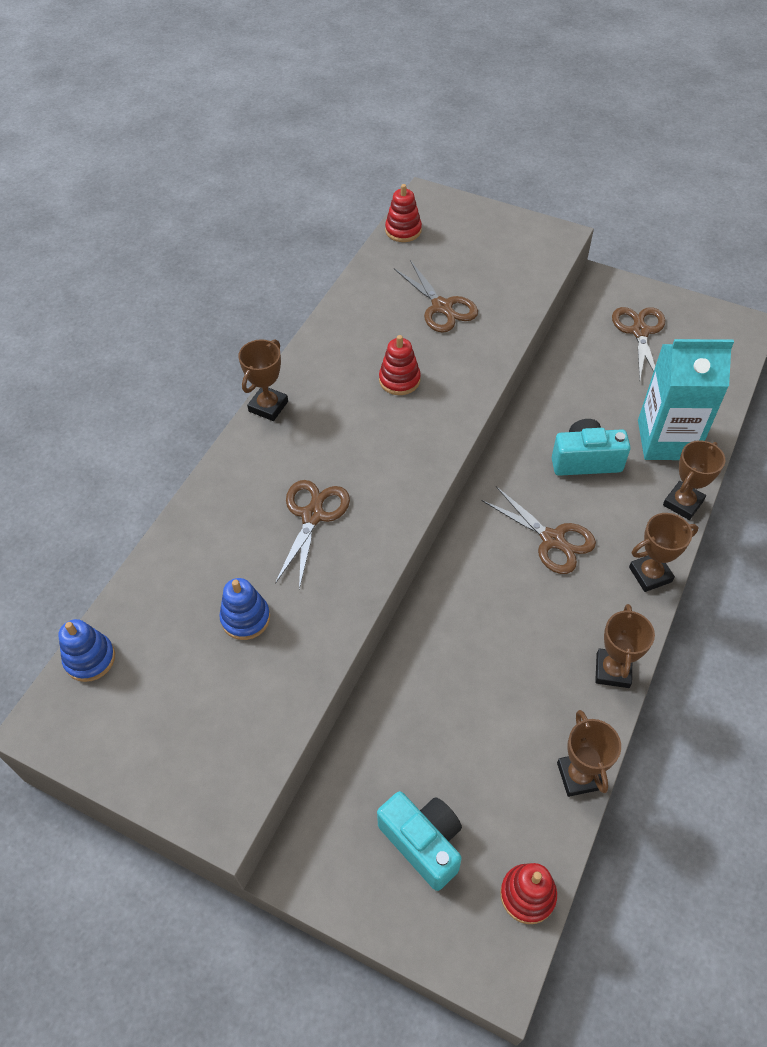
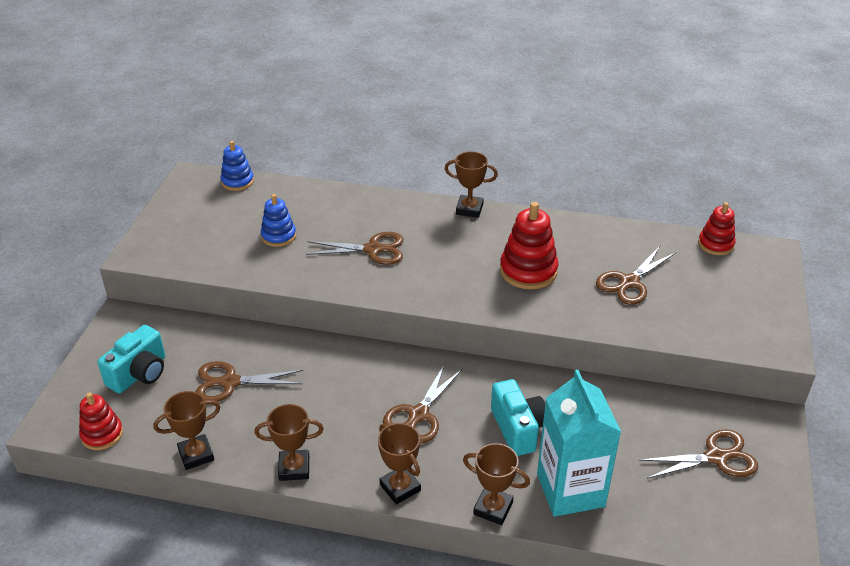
camera: 75 degrees right, 15 degrees down
red stacking toy [379,335,421,395] -> red stacking toy [500,202,558,290], size x1.58
none -> brown scissors [196,361,303,402]

